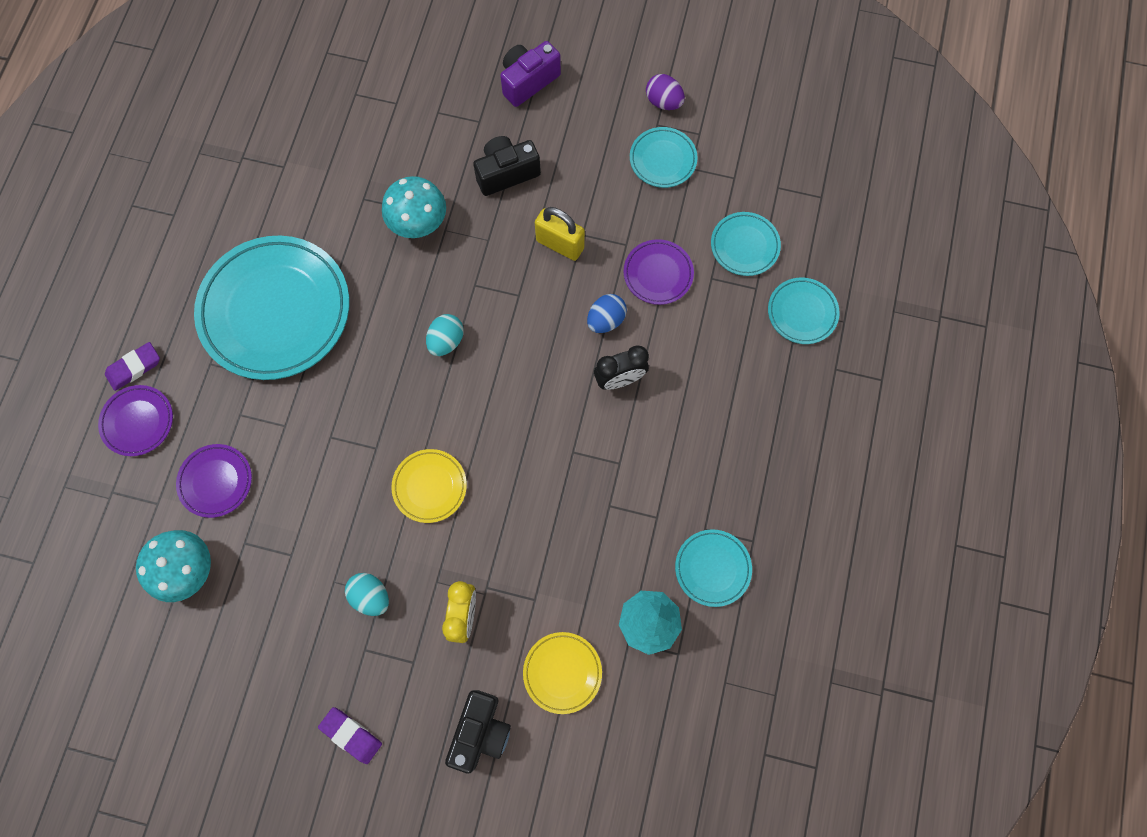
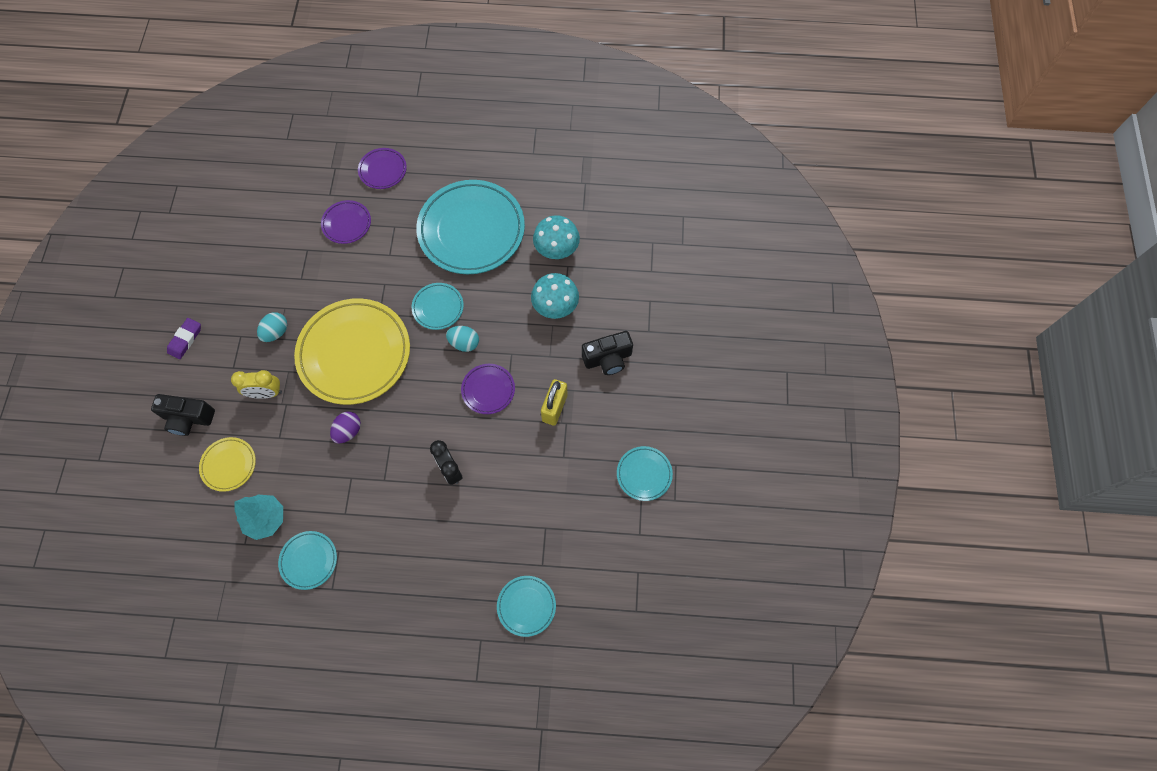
camera: 80 degrees right, 5 degrees down
purple eraser [105,342,160,391] -> none
turquoise mushroom [136,530,211,602] -> turquoise mushroom moved to [533,215,580,259]
yellow plate [391,449,467,523] -> yellow plate [294,298,410,405], size x2.15
black camera [473,136,541,196] -> black camera turned 105 degrees clockwise [582,331,633,375]
purple camera [500,41,561,107] -> none
blue egg [587,294,627,333] -> none
purple plate [624,239,694,305] -> purple plate moved to [461,364,515,414]
purple egg [646,74,685,110] -> purple egg moved to [330,411,361,444]
turquoise plate [711,212,781,276] -> turquoise plate moved to [412,283,464,330]

